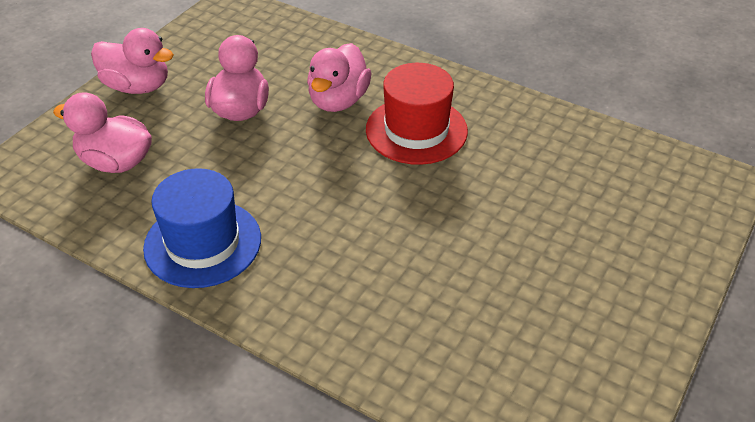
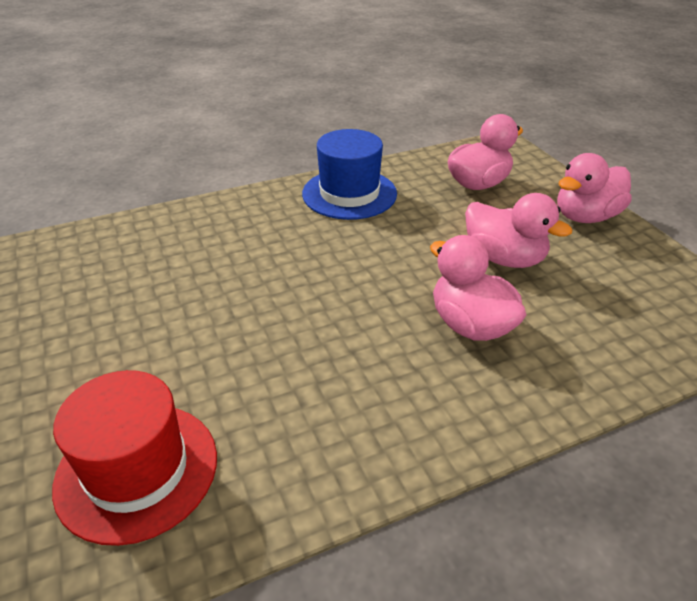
camera: 125 degrees right, 5 degrees down
red hat [366,63,468,165] -> red hat moved to [52,370,217,546]

